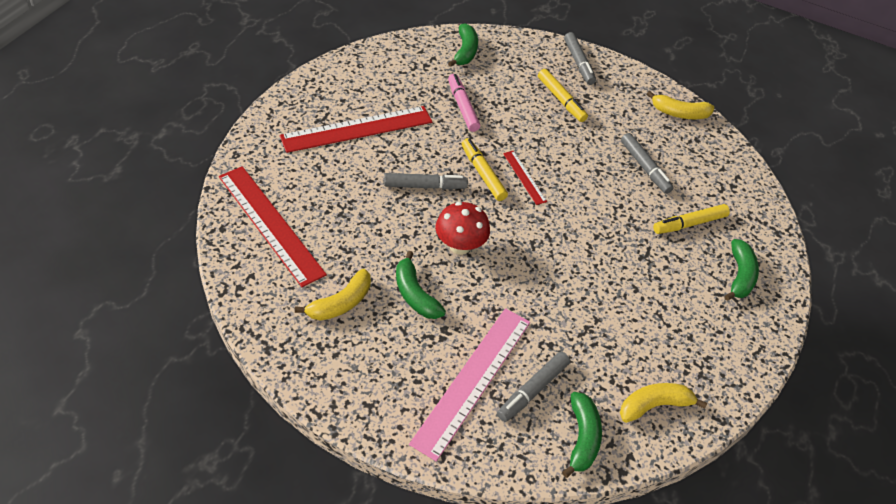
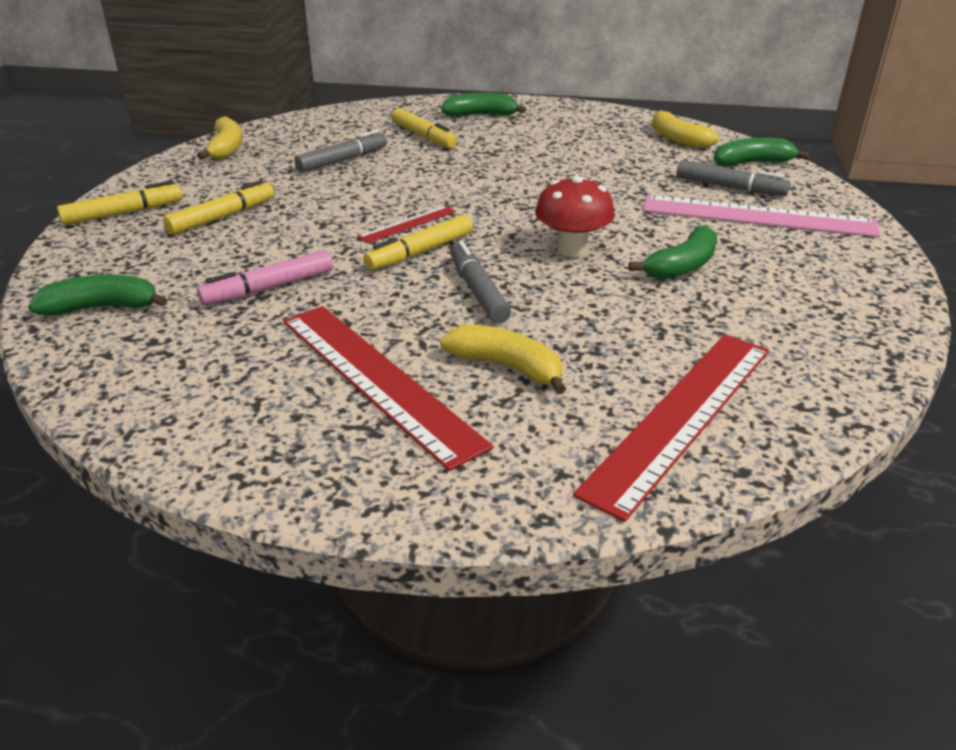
camera: 100 degrees left, 15 degrees down
yellow banana [295,269,371,321] -> yellow banana moved to [440,325,566,394]
grey marker [564,32,596,85] -> yellow marker [57,181,183,225]

